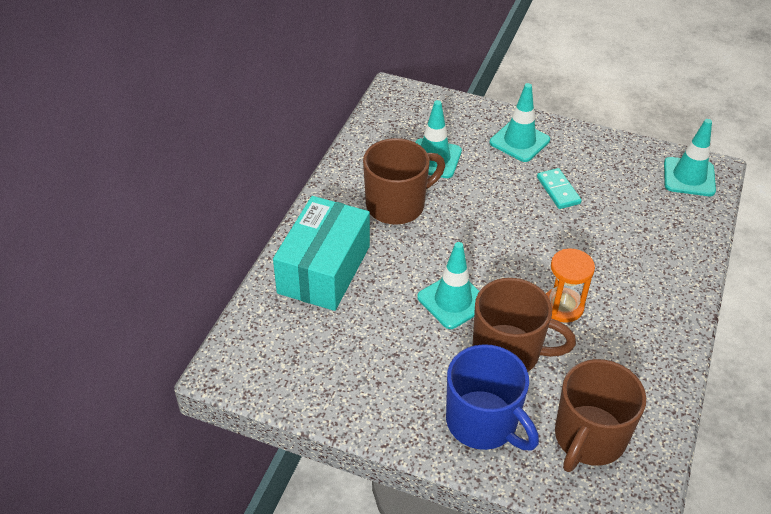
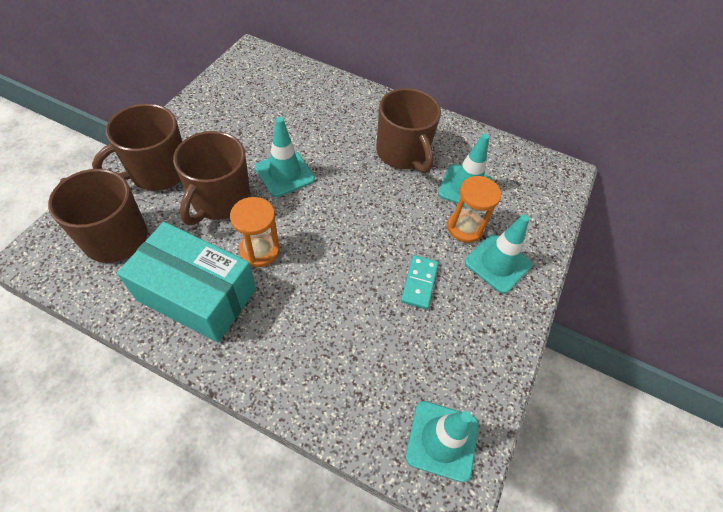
camera: 90 degrees right, 10 degrees up
turquoise box [273,196,370,311] -> turquoise box moved to [117,222,256,342]
blue mug [446,344,539,450] -> brown mug [92,104,182,191]
turquoise domino [537,168,582,209] -> turquoise domino turned 60 degrees counterclockwise [401,255,439,309]
none -> orange hourglass [447,176,501,243]

